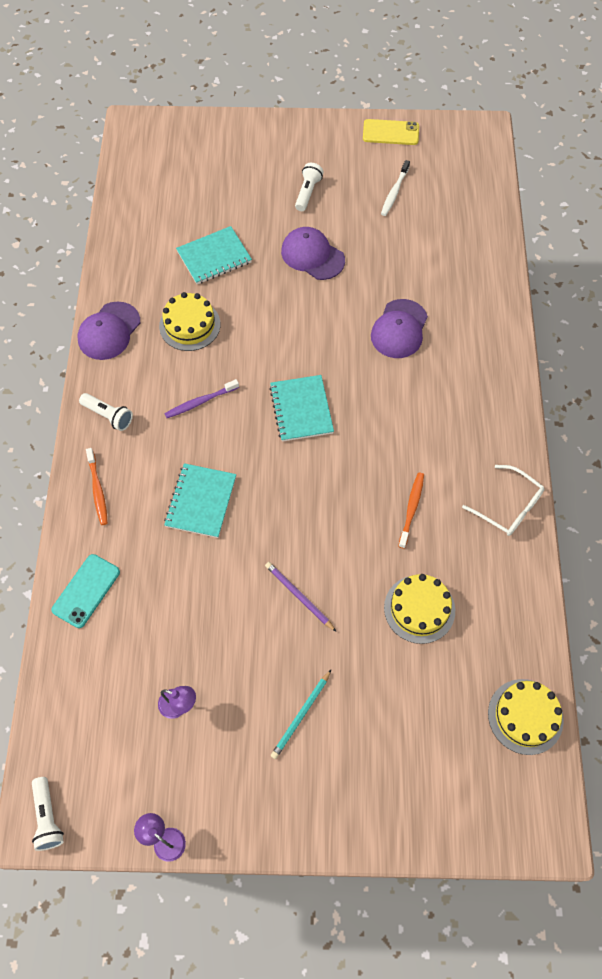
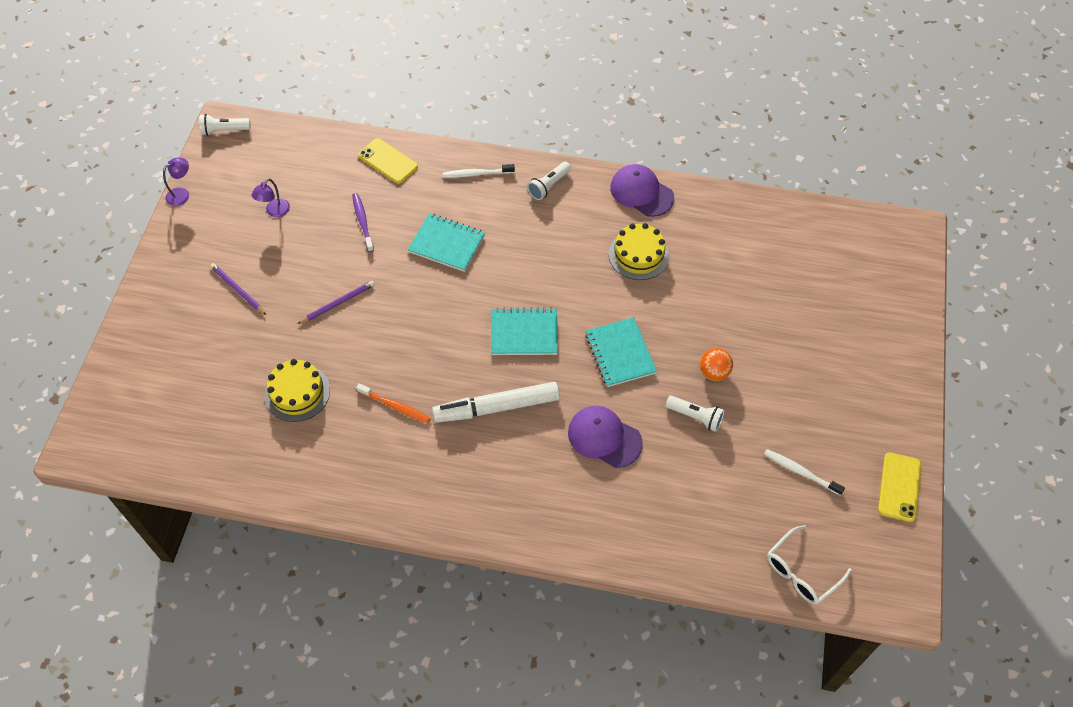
camera: 100 degrees right, 5 degrees down
turquoise phone [51,554,120,628] -> yellow phone [358,138,418,184]
orange toothbrush [86,448,108,525] -> white toothbrush [443,164,515,178]
purple toothbrush [164,379,239,418] -> purple toothbrush moved to [352,193,374,252]
turquoise notebook [176,226,252,284] -> turquoise notebook moved to [585,317,657,387]
turquoise pencil [271,670,331,759] -> purple pencil [210,263,266,315]
purple cap [281,227,345,280] -> orange ball [700,348,733,381]
white flashlight [295,163,323,211] -> white flashlight moved to [666,396,724,432]
white glasses [462,465,545,536] -> white glasses moved to [767,525,852,605]
yellow cake [488,679,564,755] -> none
none -> white marker [432,382,560,423]

